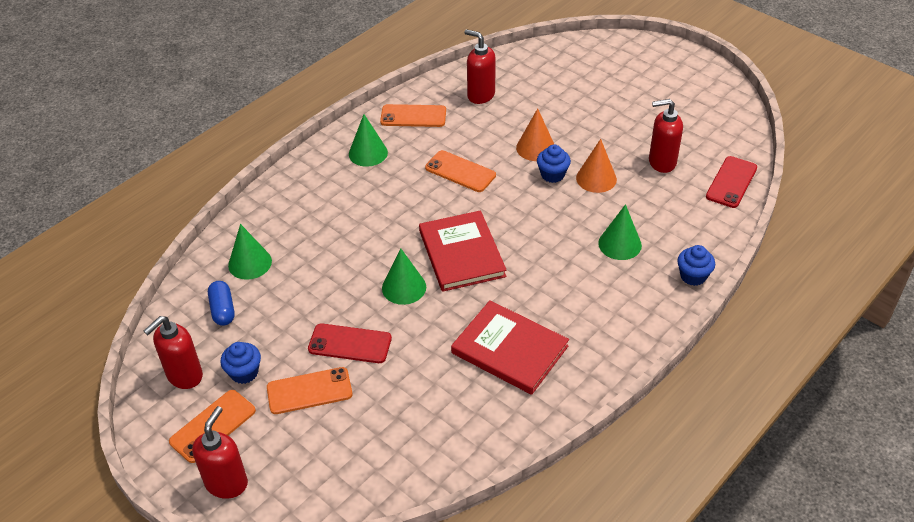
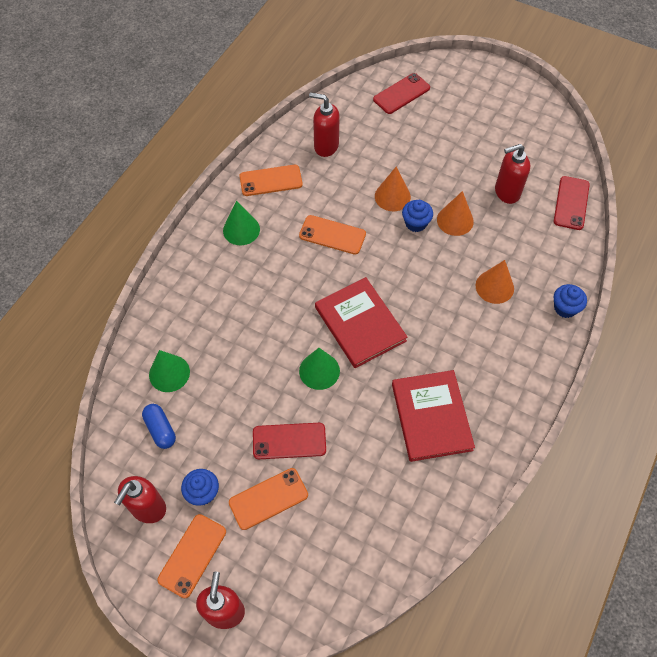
camera: 15 degrees left, 15 degrees up
red book [451,300,569,395] -> red book turned 60 degrees clockwise [392,370,475,462]
green cone [598,204,642,260] -> orange cone [476,260,514,304]
none -> red phone [373,73,430,114]

